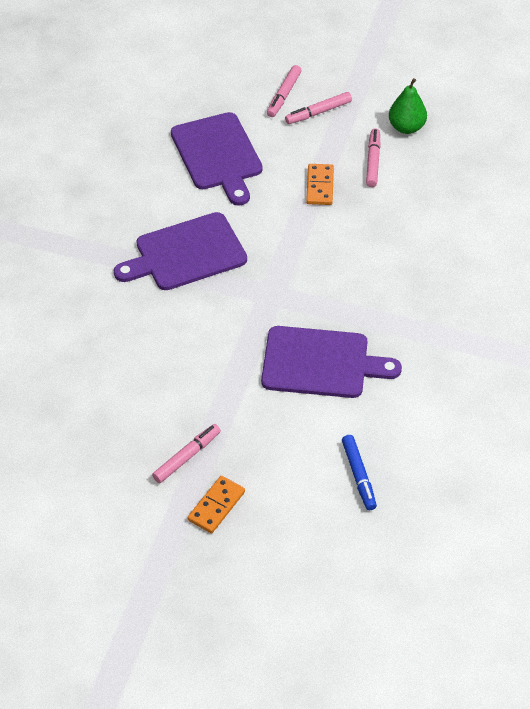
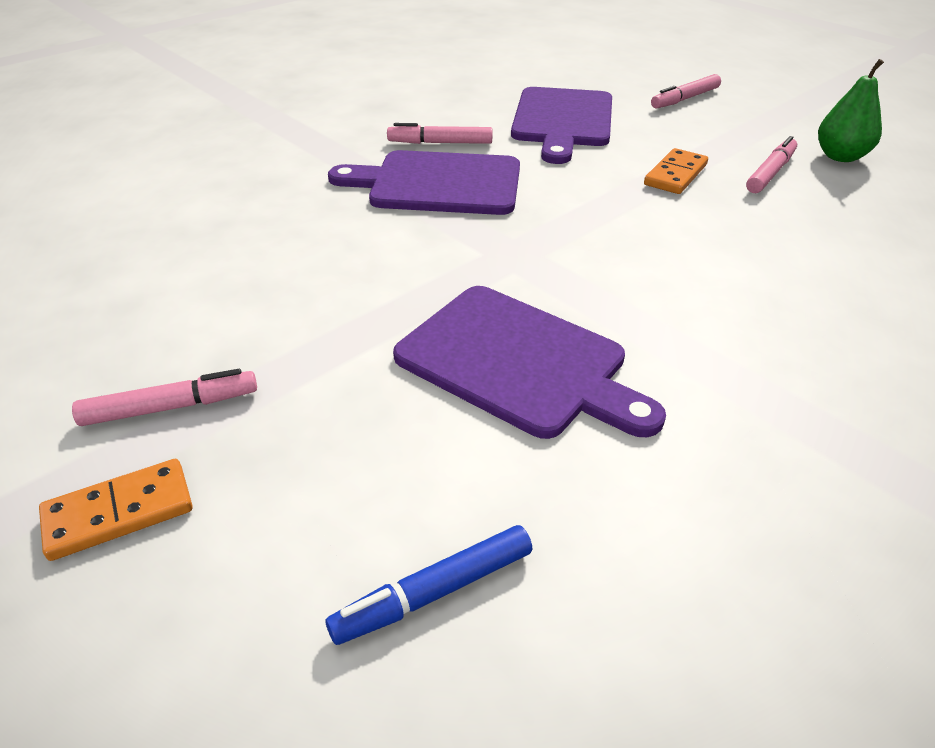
camera: 30 degrees right, 10 degrees down
pink marker [285,92,352,124] -> pink marker moved to [387,123,493,144]
blue marker [342,435,377,510] -> blue marker turned 45 degrees clockwise [326,525,532,645]

